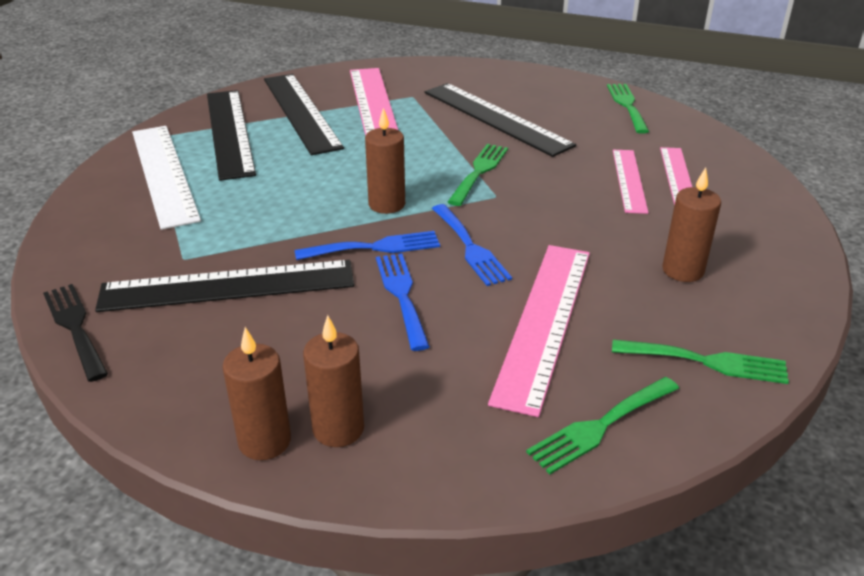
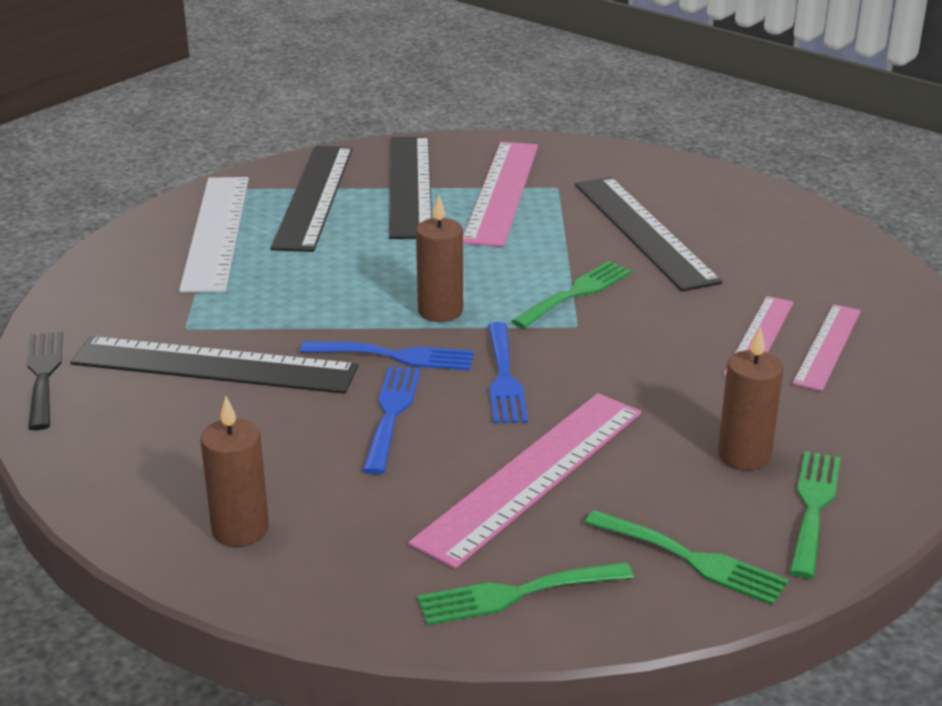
camera: 20 degrees right, 5 degrees down
brown candle [223,327,291,460] -> none
green fork [607,84,649,134] -> green fork moved to [790,451,841,578]

